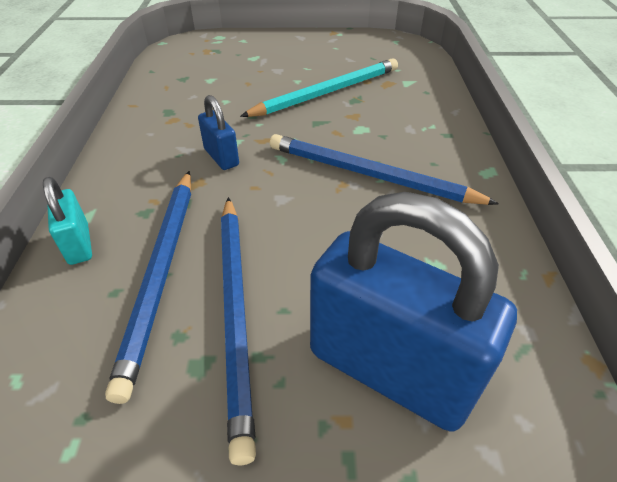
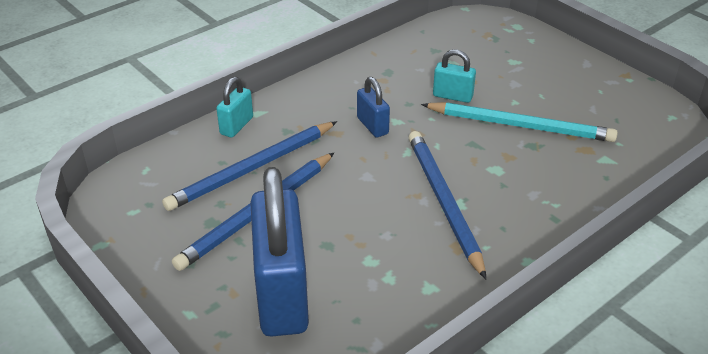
camera: 50 degrees right, 5 degrees down
blue padlock [198,95,239,170] -> blue padlock turned 45 degrees counterclockwise [357,77,390,137]
none -> turquoise padlock [433,50,476,103]

